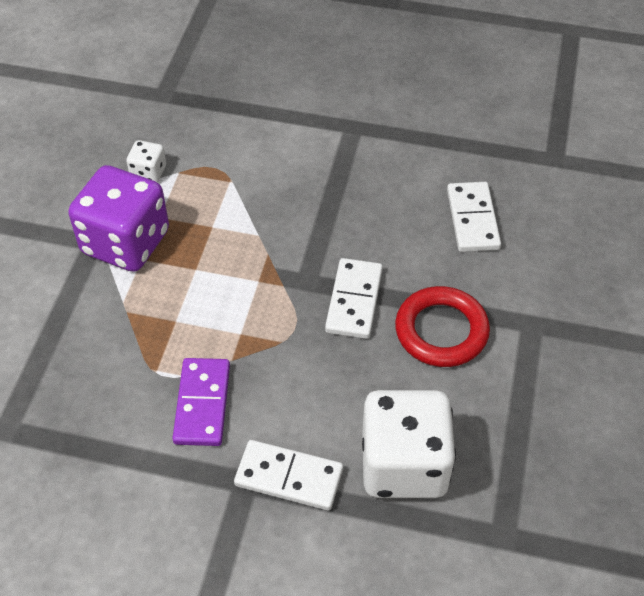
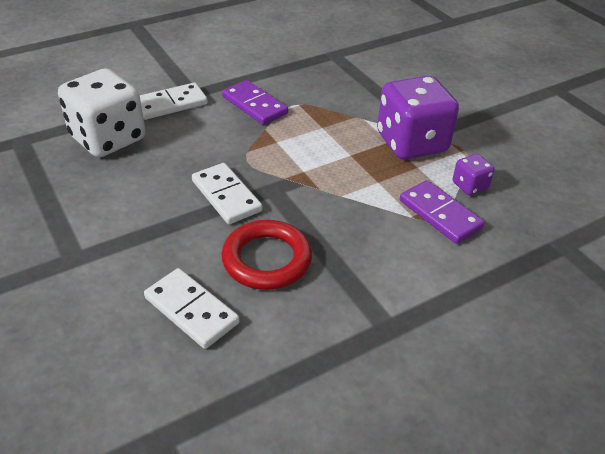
camera: 135 degrees right, 10 degrees down
white dice [126,140,166,182] -> purple dice [453,154,494,195]
red ring [395,286,490,367] -> red ring moved to [222,220,312,290]
none -> purple domino [400,180,485,244]

